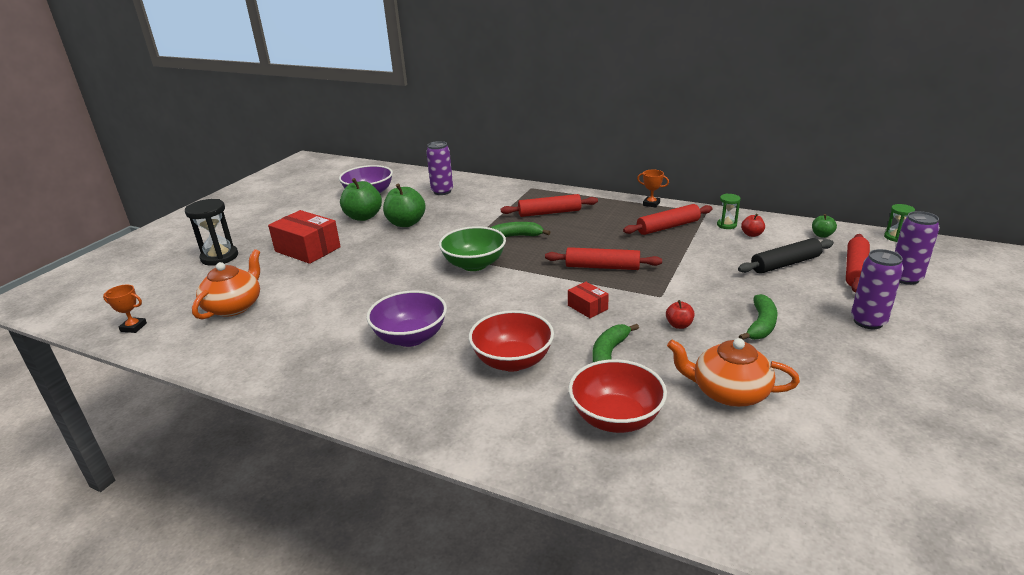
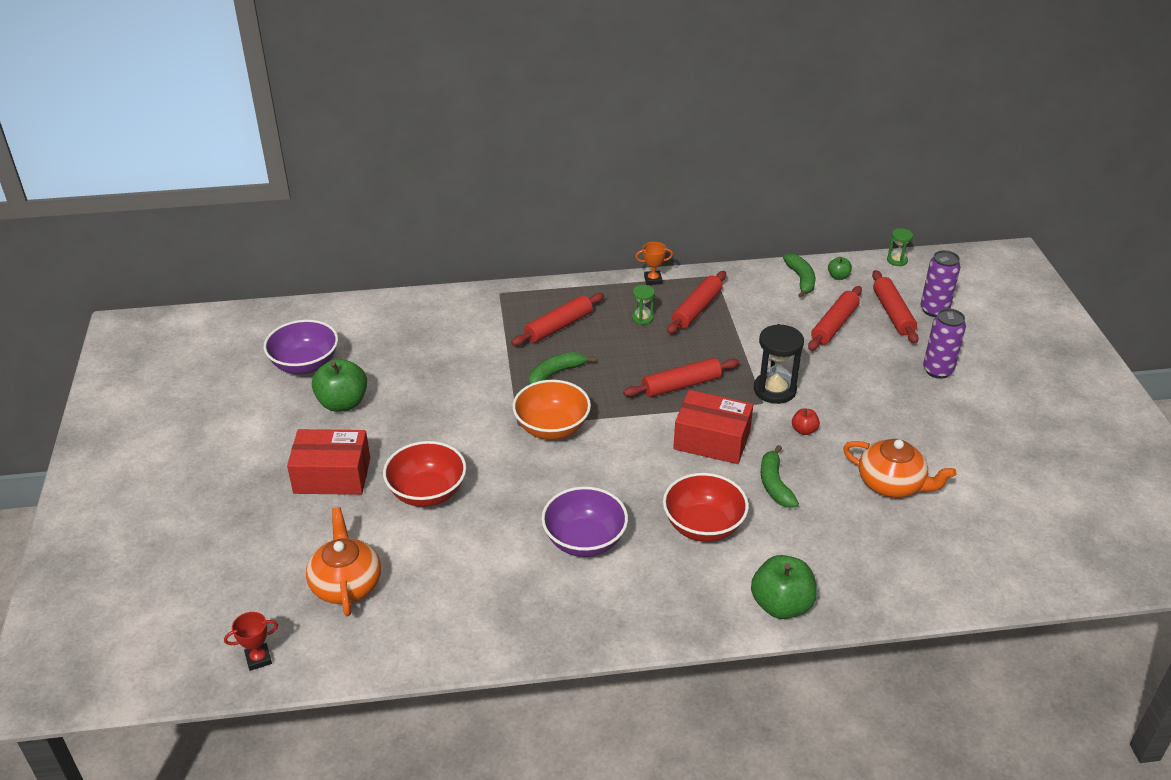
camera: 35 degrees left, 10 degrees up
orange trophy [103,285,147,333] -> red trophy [224,612,278,671]
black hourglass [185,199,238,266] -> black hourglass moved to [754,324,804,404]
green apple [383,183,426,227] -> green apple moved to [751,555,817,619]
purple can [426,141,453,195] -> none
green bowl [439,226,506,271] -> orange bowl [512,380,591,440]
red box [568,282,609,318] -> red box [673,390,753,464], size x1.95
red bowl [569,359,667,433] -> red bowl moved to [383,441,467,507]
orange teapot [667,338,800,407] -> orange teapot turned 135 degrees counterclockwise [843,439,956,498]
green hourglass [717,194,741,229] -> green hourglass moved to [632,285,655,325]
black rolling pin [738,238,834,274] -> red rolling pin [808,286,862,351]
green banana [739,294,777,340] -> green banana moved to [783,253,815,298]
red apple [741,214,765,237] -> none

